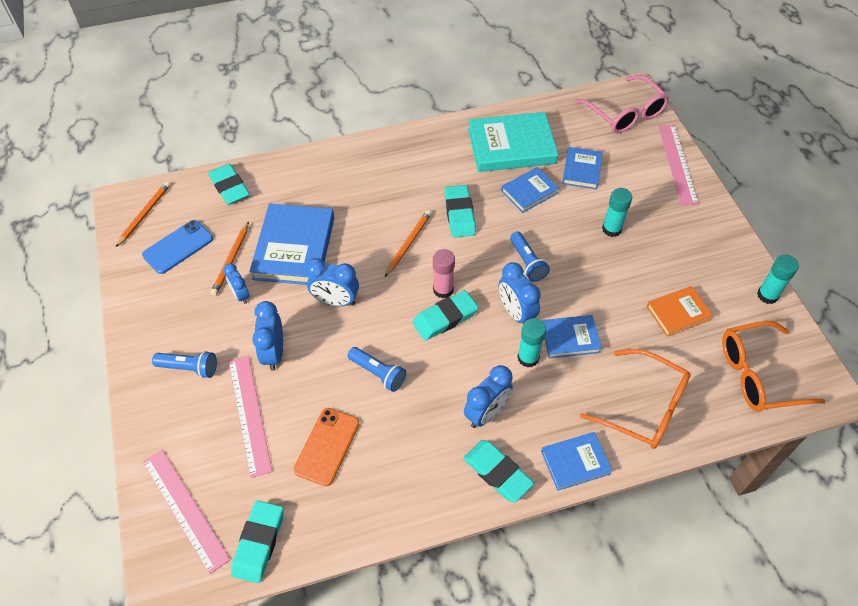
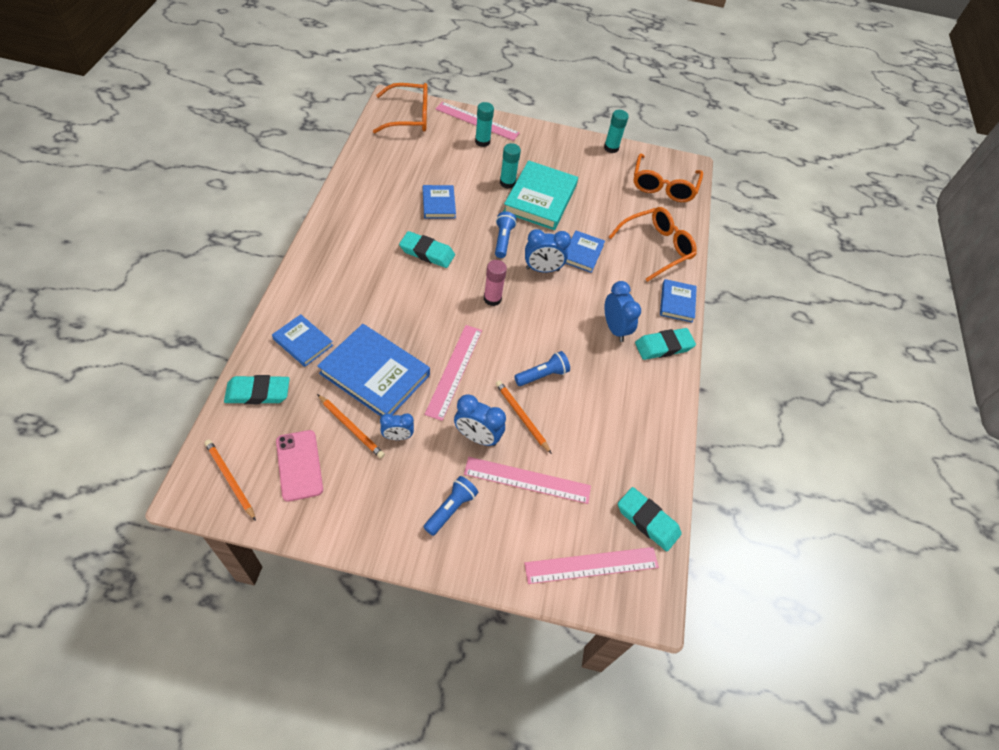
camera: 70 degrees left, 0 degrees up
blue phone [142,220,213,274] -> pink phone [276,430,323,502]
orange phone [293,408,359,486] -> none
blue clock [305,258,359,306] -> pink ruler [424,325,482,421]
orange pencil [385,210,431,277] -> orange pencil moved to [495,380,552,454]
turquoise eraser [412,290,478,341] -> none
turquoise book [468,112,558,172] -> turquoise book moved to [503,161,578,230]
blue flashlight [510,232,550,282] -> blue flashlight turned 90 degrees counterclockwise [495,211,517,258]
turquoise glue stick [517,318,546,367] -> turquoise glue stick moved to [475,102,494,147]
blue book [562,147,603,190] -> blue book moved to [272,314,333,367]
pink glasses [575,75,669,134] -> orange glasses [373,83,427,133]
orange book [646,286,713,337] -> none

